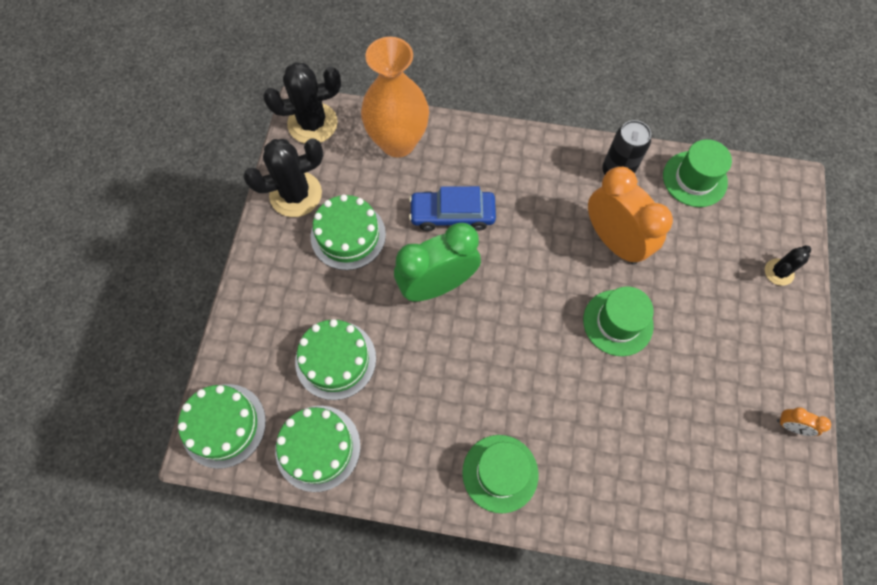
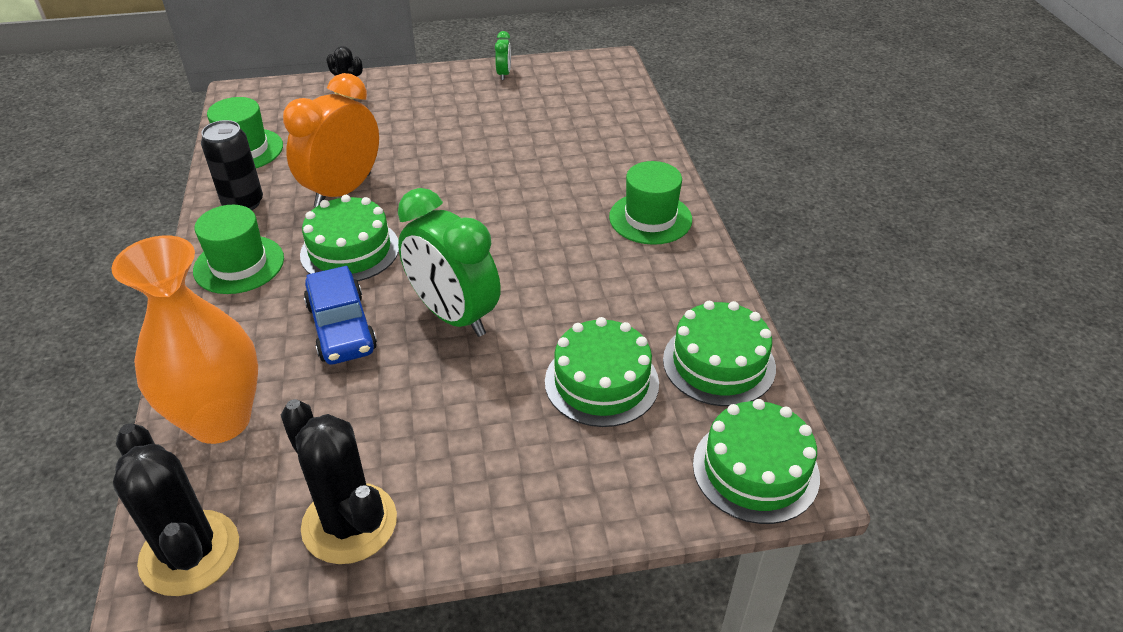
camera: 110 degrees left, 25 degrees down
green cake [311,194,386,270] -> green cake moved to [300,195,399,281]
green hat [583,286,654,356] -> green hat moved to [193,205,284,294]
orange clock [777,407,831,436] -> green clock [495,31,511,80]

